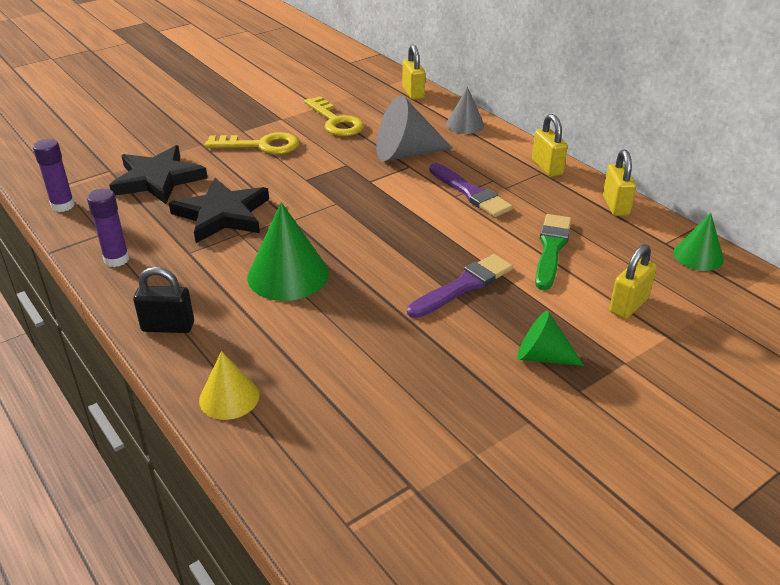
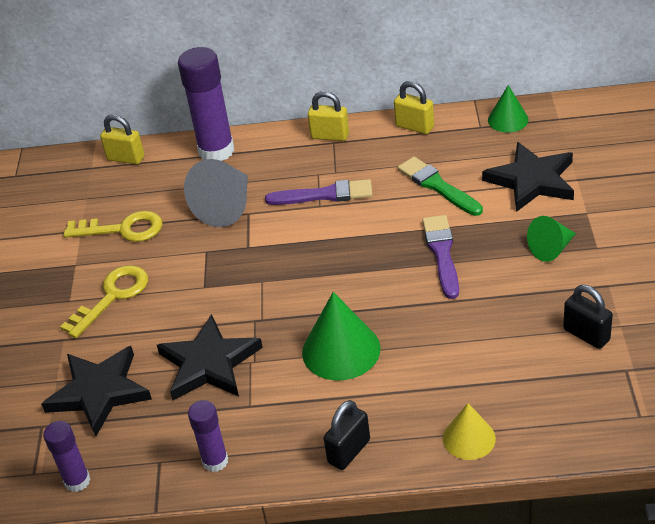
camera: 50 degrees left, 5 degrees up
grey cone [446,87,484,134] -> purple glue stick [178,47,235,161]
yellow padlock [609,244,657,319] -> black star [482,142,574,212]
none -> black padlock [563,285,613,349]

